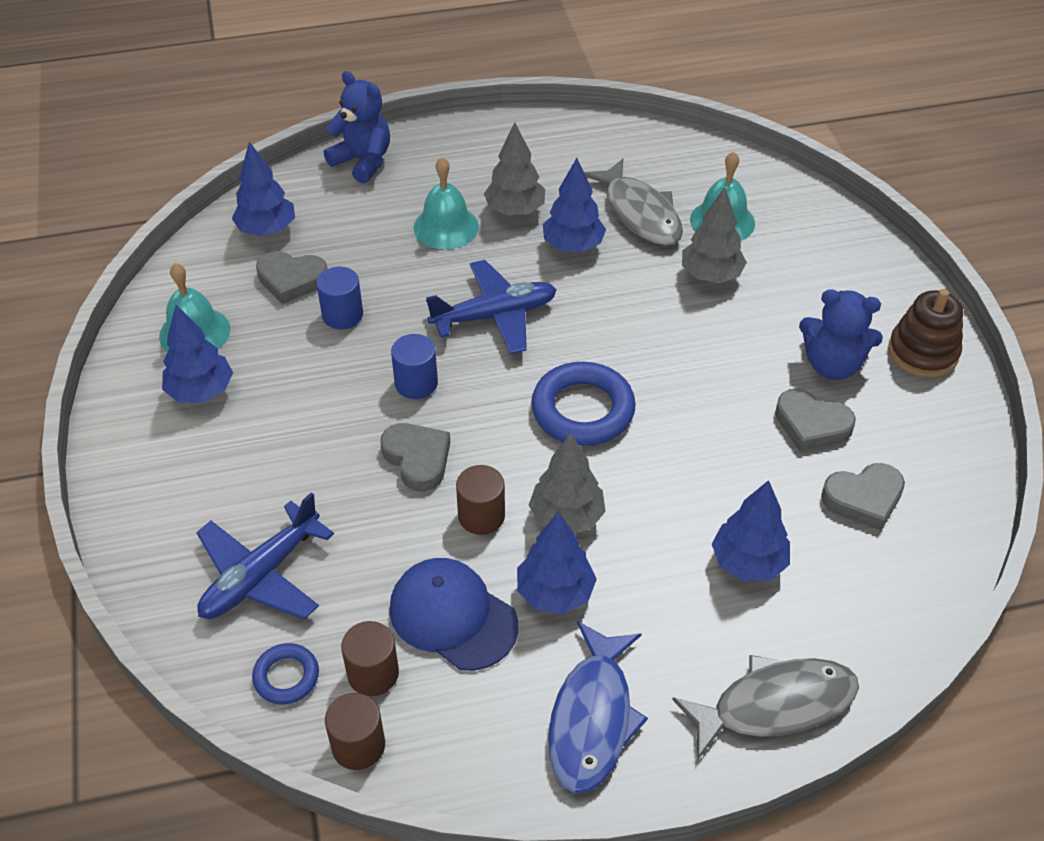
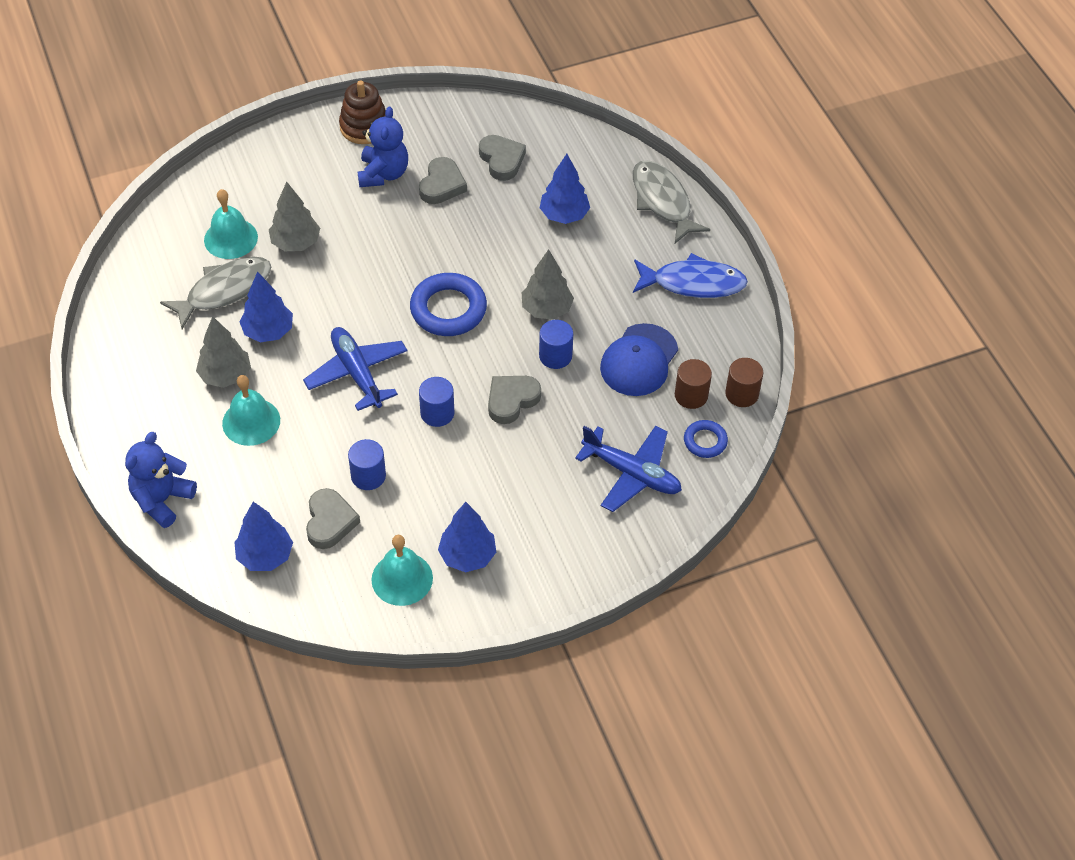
camera: 100 degrees left, 5 degrees up
brown cylinder [456,465,505,535] -> blue cylinder [539,320,573,369]
blue tree [517,512,597,614] -> none

